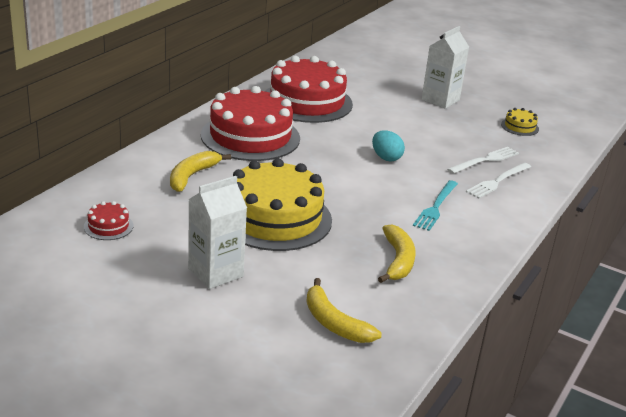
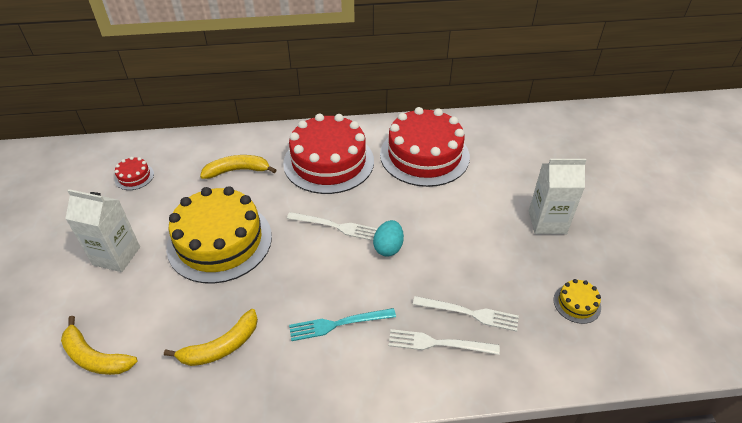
camera: 55 degrees right, 15 degrees up
yellow banana [306,278,382,343] -> yellow banana turned 75 degrees counterclockwise [61,316,137,375]
none -> white fork [287,212,378,241]

